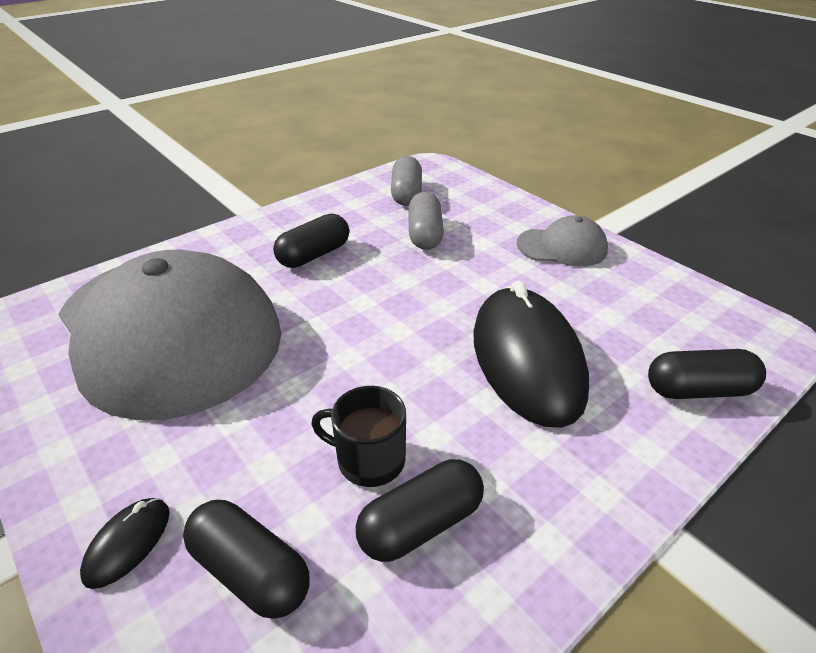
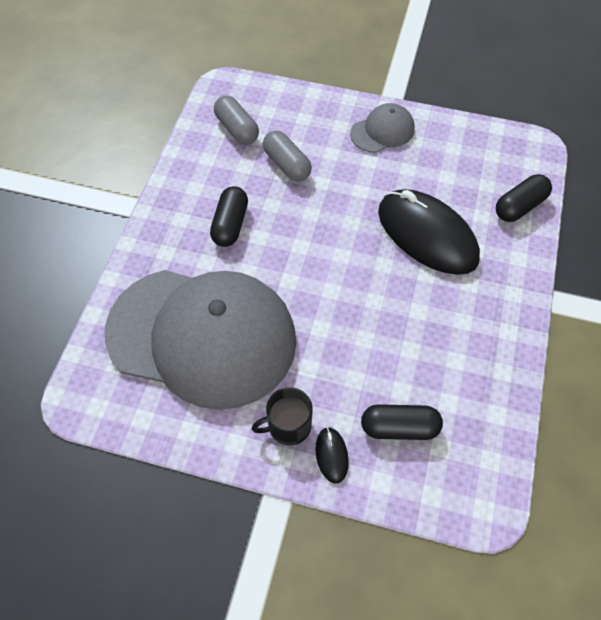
camera: 35 degrees left, 20 degrees up
black mug [311,386,406,487] -> black mug moved to [251,387,313,445]
black capsule [356,459,484,562] -> none

